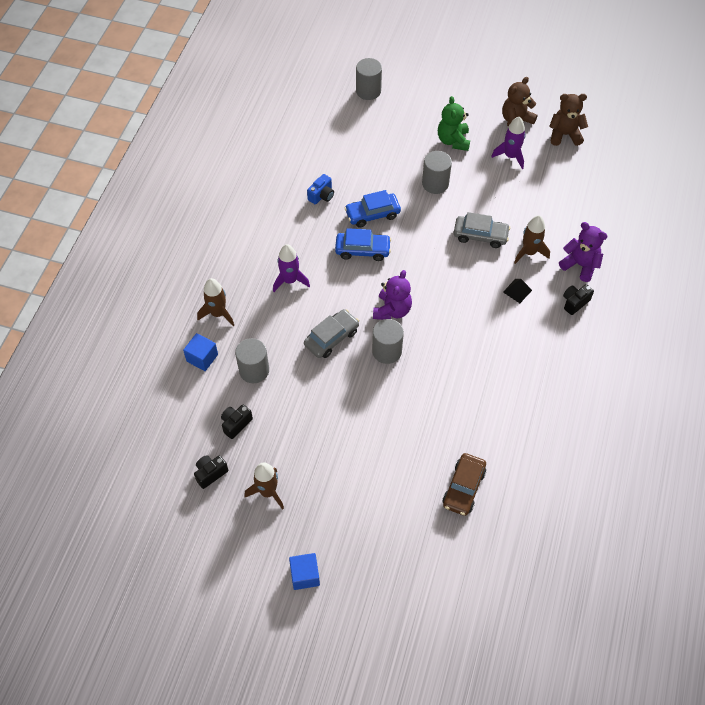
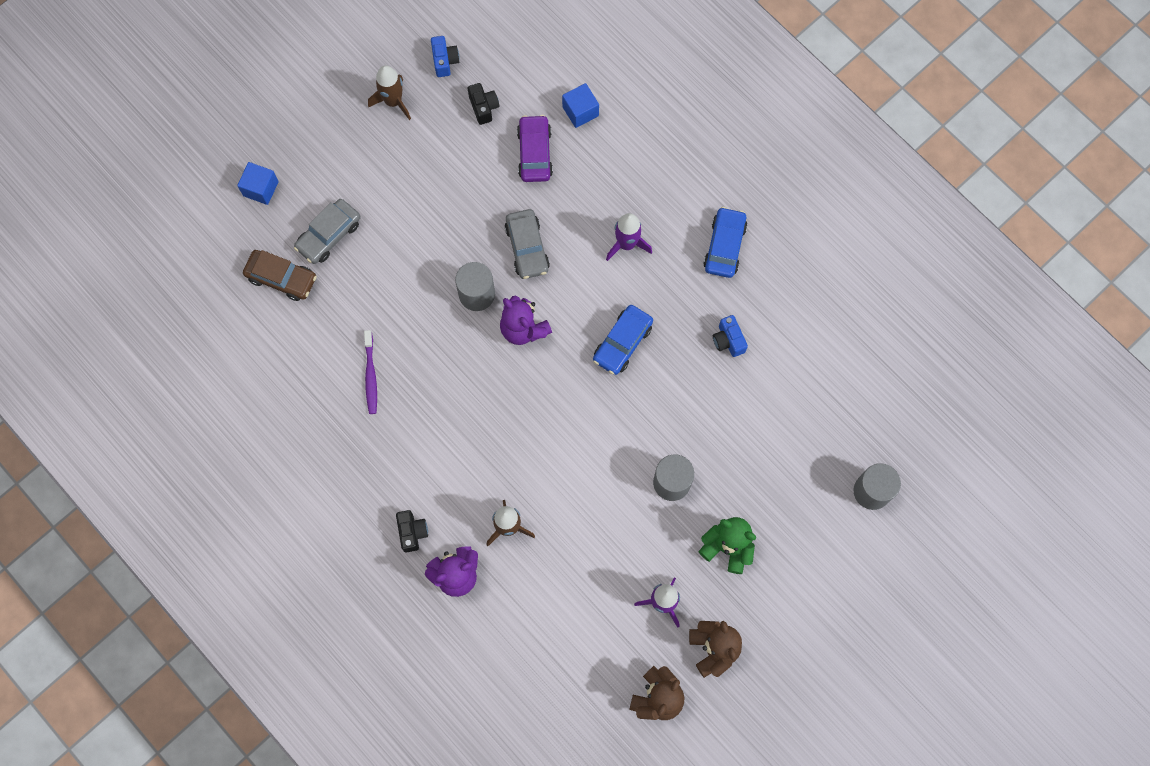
camera: 120 degrees right, 15 degrees up
black camera [194,455,228,489] -> blue camera [431,36,460,77]
brown rocket [197,278,234,326] -> none
grey cylinder [235,338,269,383] -> purple car [517,115,553,182]
blue cube [289,553,320,590] -> blue cube moved to [237,162,279,205]
blue car [345,190,401,227] -> blue car moved to [703,207,747,278]
brown car [443,453,486,516] -> brown car turned 150 degrees clockwise [243,250,317,301]
grey car [454,212,510,248] -> grey car moved to [294,199,360,264]
black pyramid [503,279,532,303] -> none
none -> purple toothbrush [364,330,377,414]

